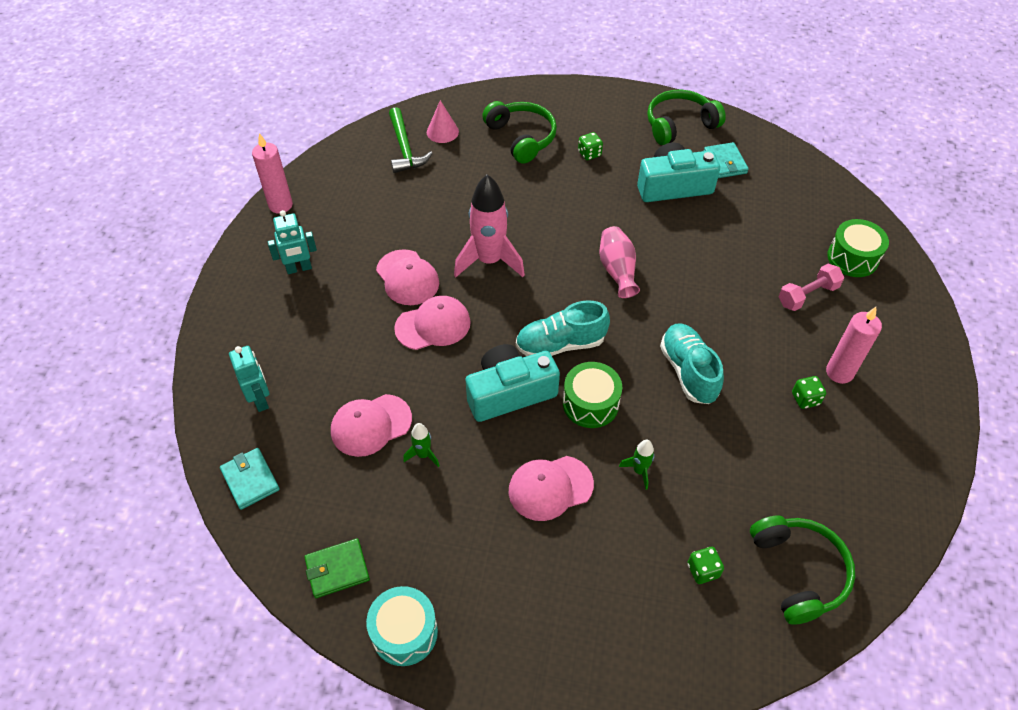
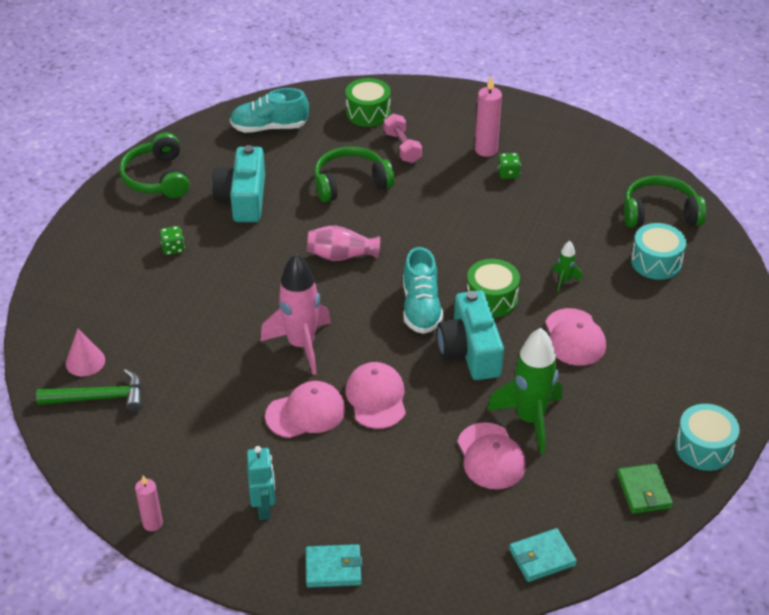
camera: 80 degrees left, 10 degrees down
turquoise robot [229,346,269,412] -> none
pink candle [252,133,293,214] -> pink candle [135,475,163,531], size x0.66
green rocket [403,423,440,467] -> green rocket [487,328,562,454], size x2.21
green headphones [482,101,557,163] -> green headphones moved to [314,146,394,202]
turquoise shoe [660,324,724,404] -> turquoise shoe moved to [230,88,309,133]
green dice [688,547,724,584] -> turquoise drum [631,223,686,280]
turquoise wallet [704,142,749,178] -> turquoise wallet moved to [306,544,362,588]

